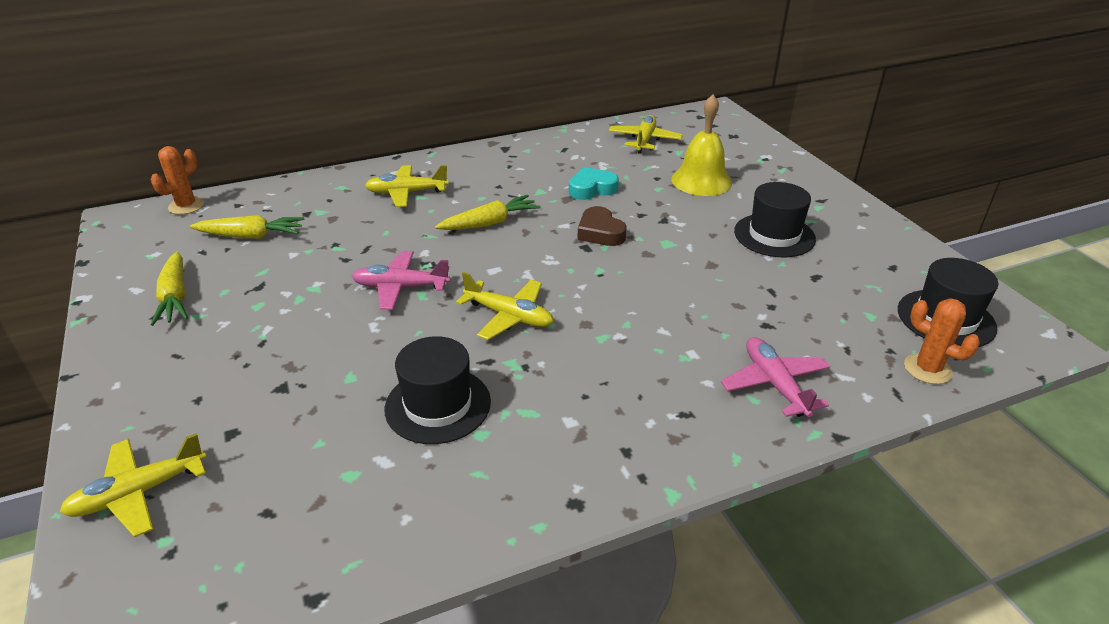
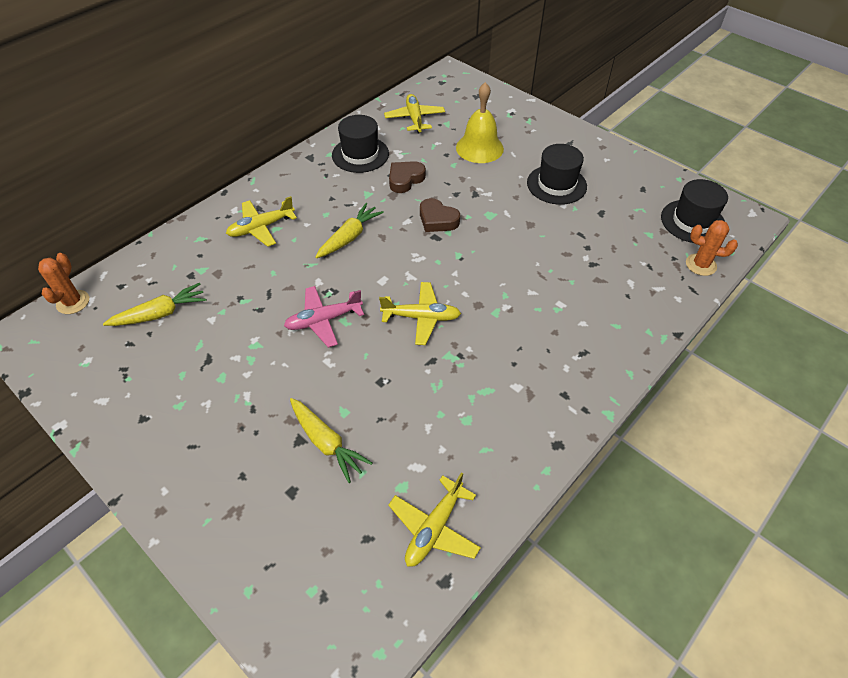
camera: 25 degrees left, 15 degrees up
yellow plane [60,433,206,537] -> yellow plane moved to [388,473,481,567]
yellow carrot [151,252,188,326] -> yellow carrot moved to [290,398,373,483]
black hat [385,336,491,444] -> black hat moved to [332,115,389,173]
turquoise heart [569,167,619,200] -> brown heart [389,161,426,193]
pink plane [721,337,830,417] -> none

